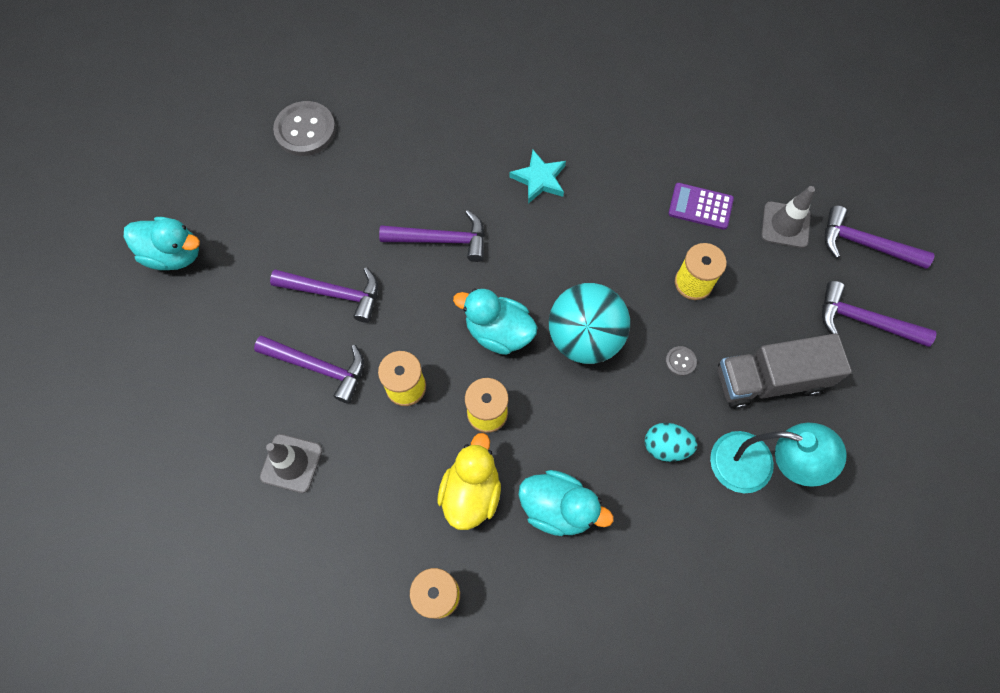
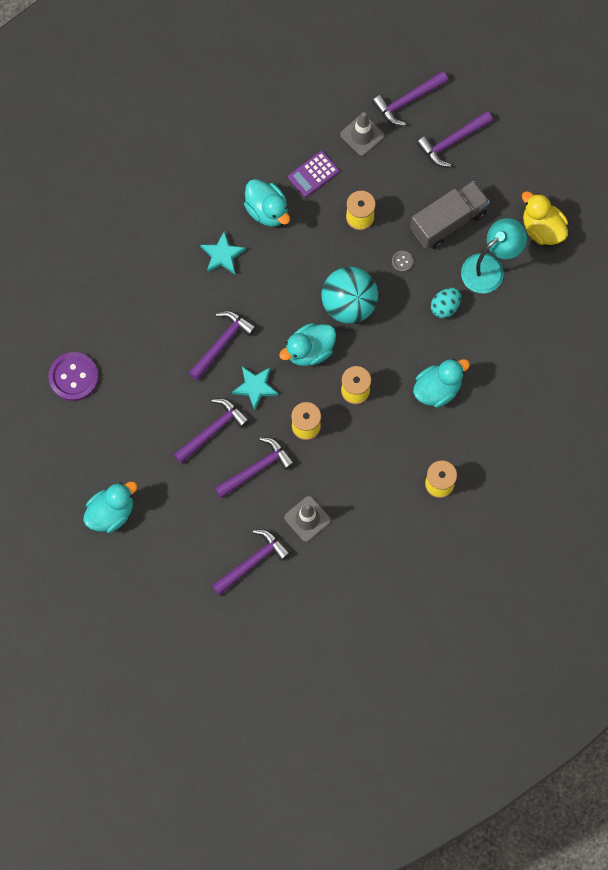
camera: 55 degrees left, 5 degrees up
grey button [273,101,336,156] -> purple button [49,352,99,401]
yellow duck [437,433,501,530] -> yellow duck moved to [522,191,568,245]
grey truck [718,333,852,409] -> grey truck turned 150 degrees counterclockwise [410,181,490,249]
none -> purple hammer [212,529,291,596]
none -> turquoise star [232,367,278,410]
none -> turquoise duck [244,179,290,227]

